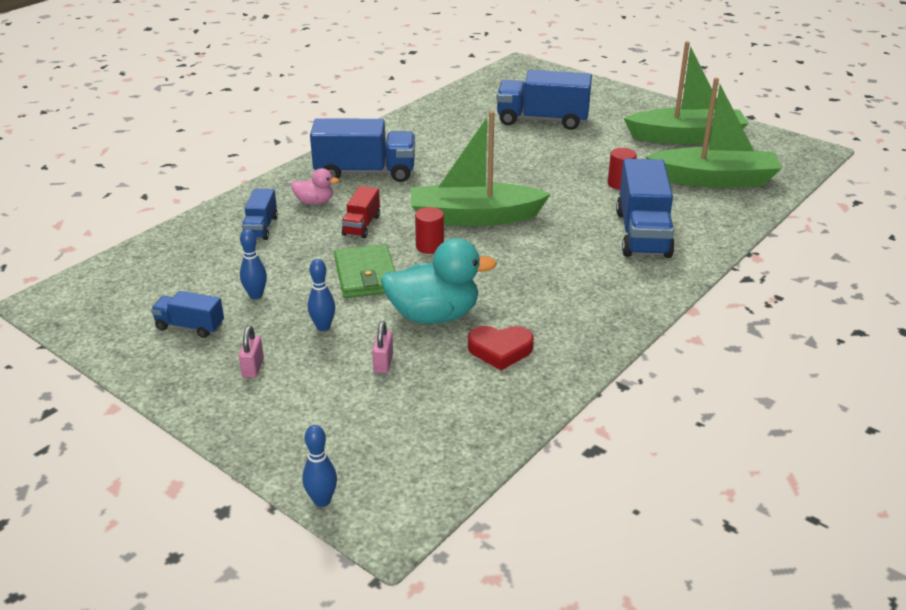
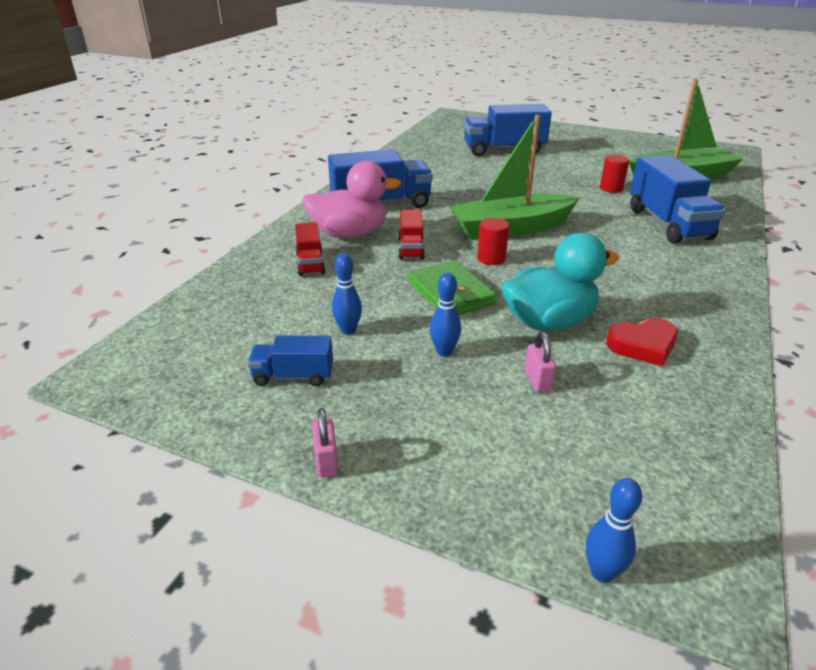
camera: 15 degrees left, 0 degrees up
pink padlock [239,326,264,378] -> pink padlock moved to [312,408,339,478]
blue truck [242,188,278,240] -> red truck [295,222,326,276]
pink duck [291,168,339,205] -> pink duck [302,161,401,238], size x1.93
green boat [624,41,749,144] -> none

